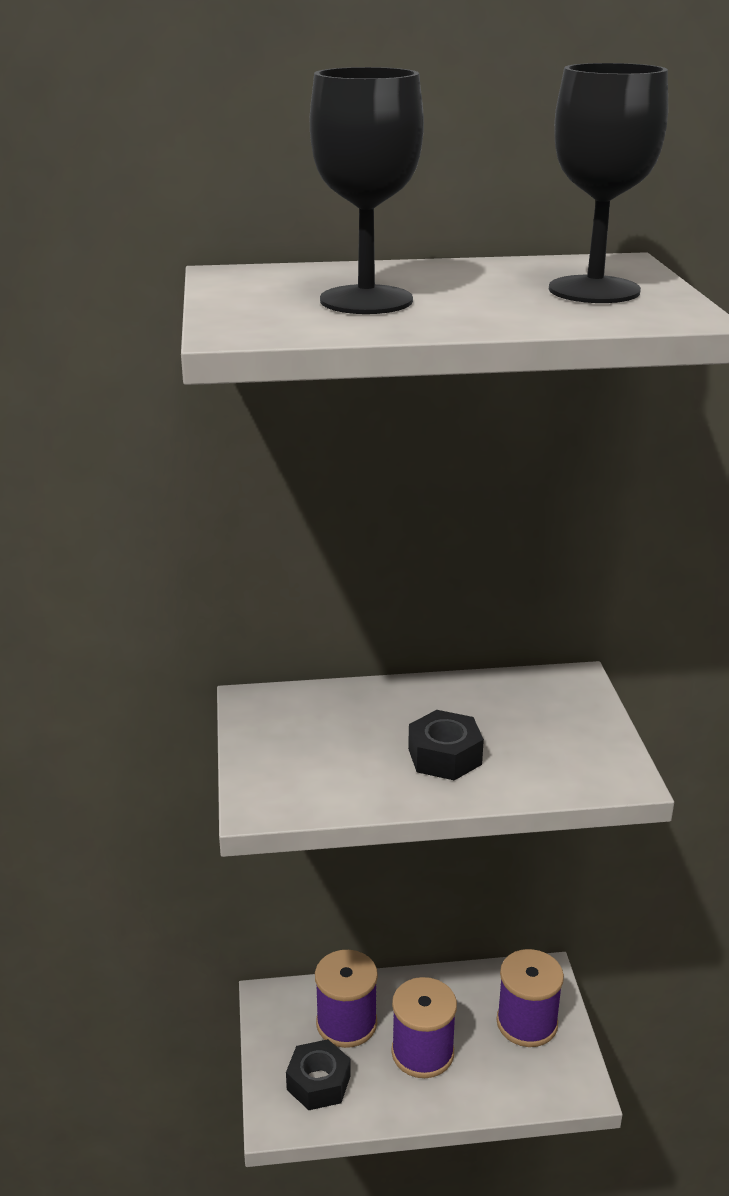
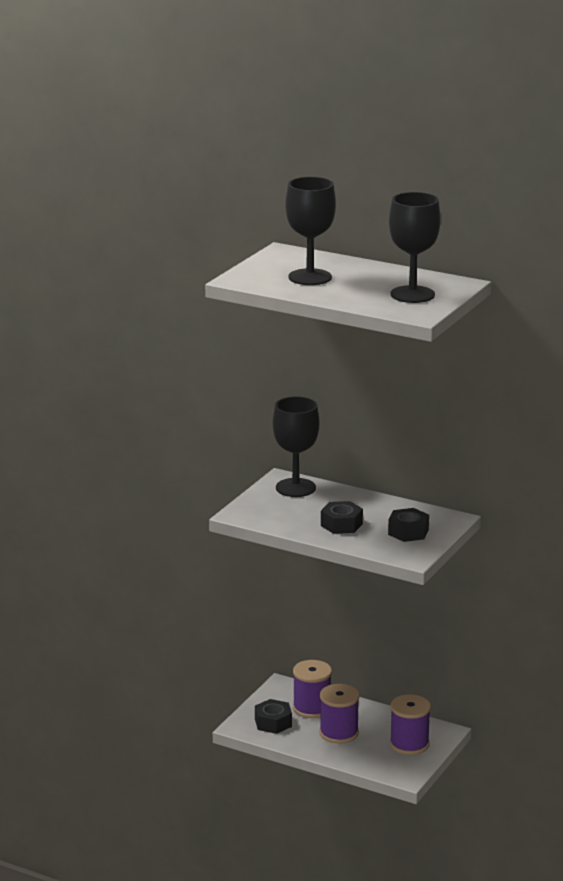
camera: 35 degrees right, 5 degrees down
none -> black goblet [273,396,319,497]
none -> black nut [388,508,429,542]

